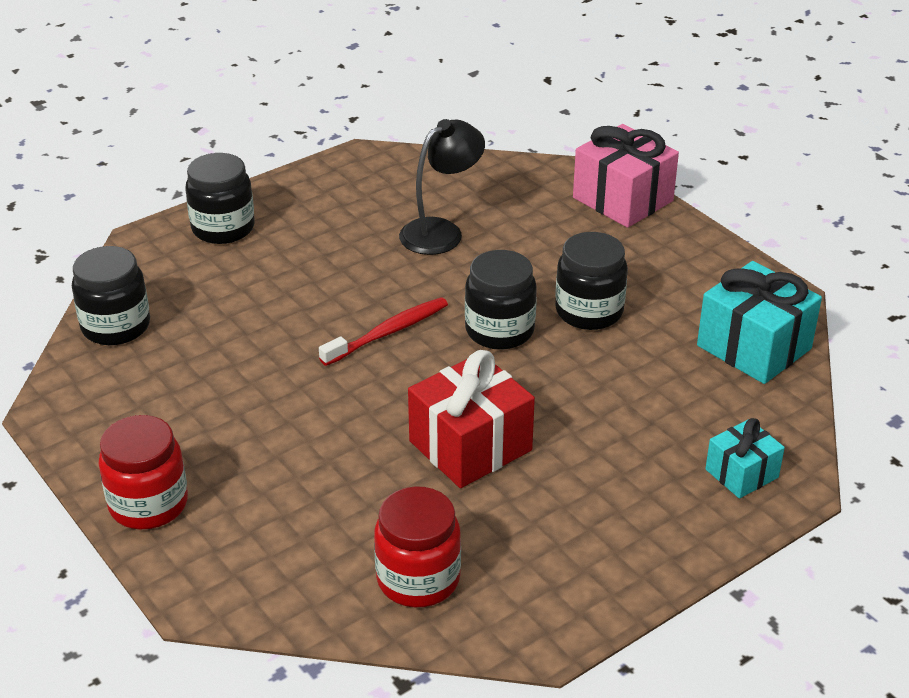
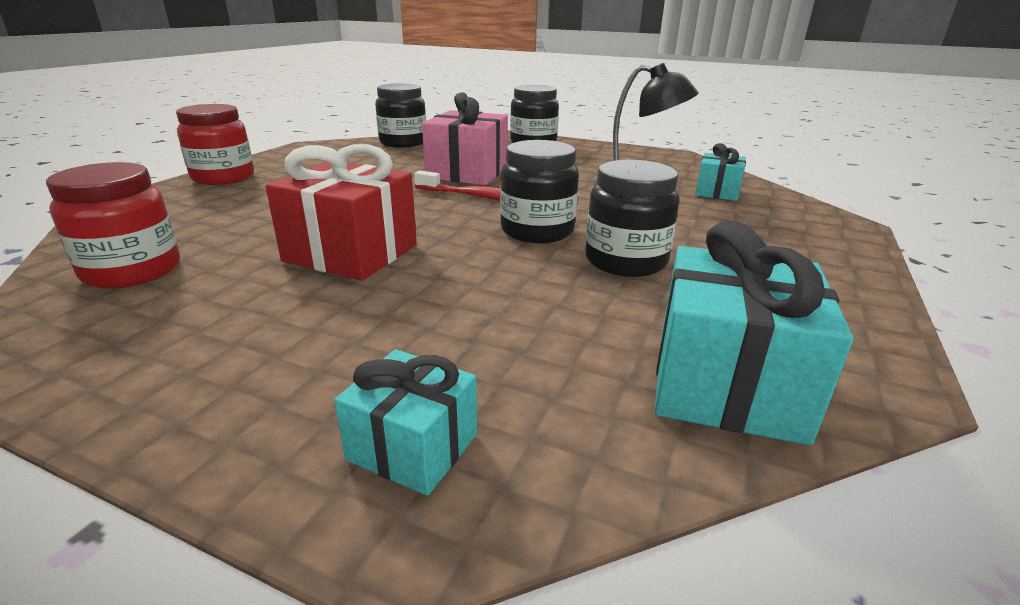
camera: 60 degrees right, 10 degrees down
pink gift [573,124,679,228] -> pink gift moved to [422,92,508,185]
none -> turquoise gift [695,143,746,201]

